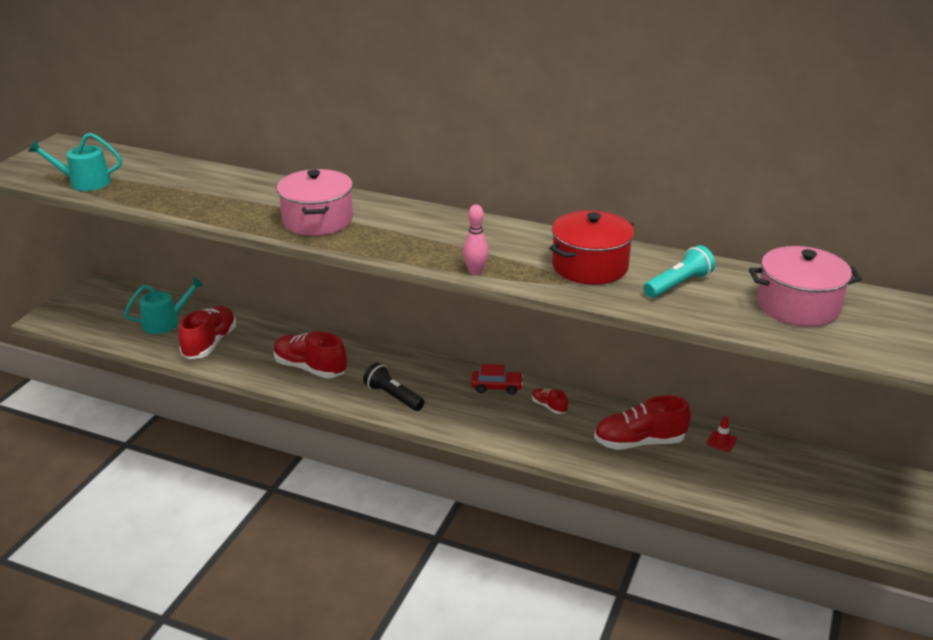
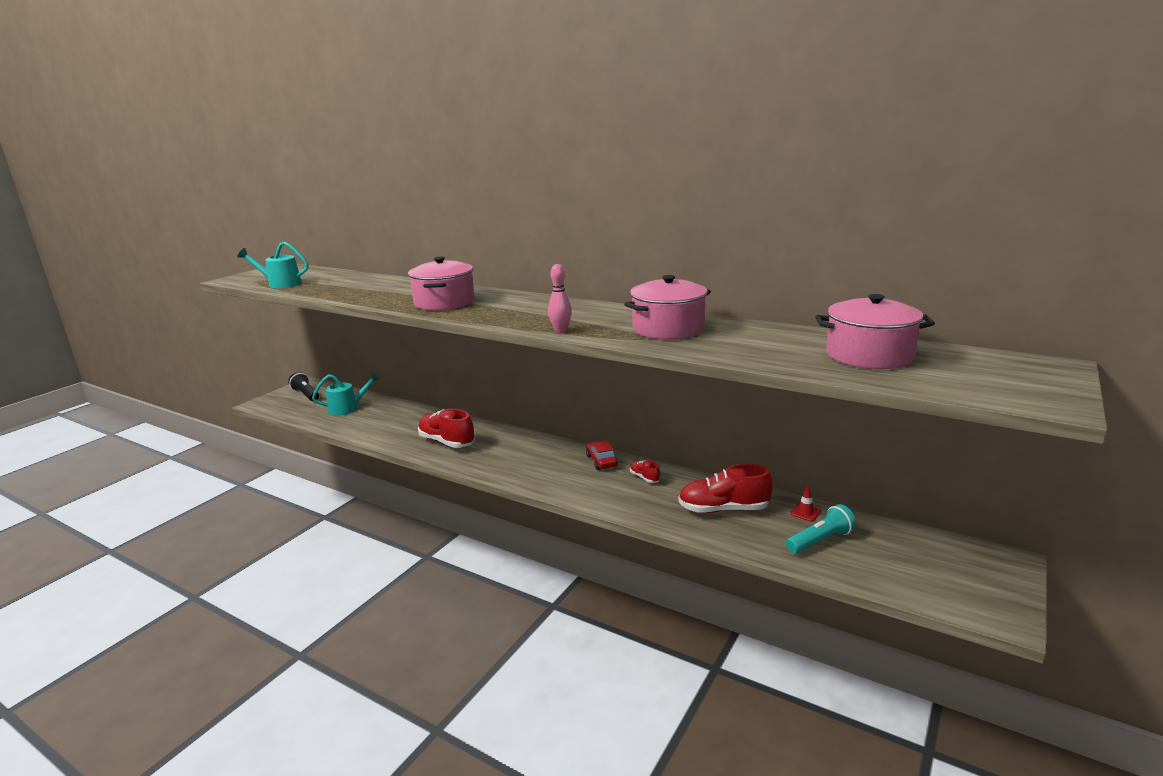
camera: 10 degrees right, 10 degrees down
red shoe [178,306,236,359] -> none
black flashlight [363,363,425,411] -> black flashlight moved to [288,372,319,401]
red car [471,364,523,395] -> red car turned 120 degrees counterclockwise [586,440,618,470]
red pot [549,210,634,284] -> pink pot [624,275,711,340]
turquoise flashlight [643,245,715,298] -> turquoise flashlight moved to [786,504,856,554]

